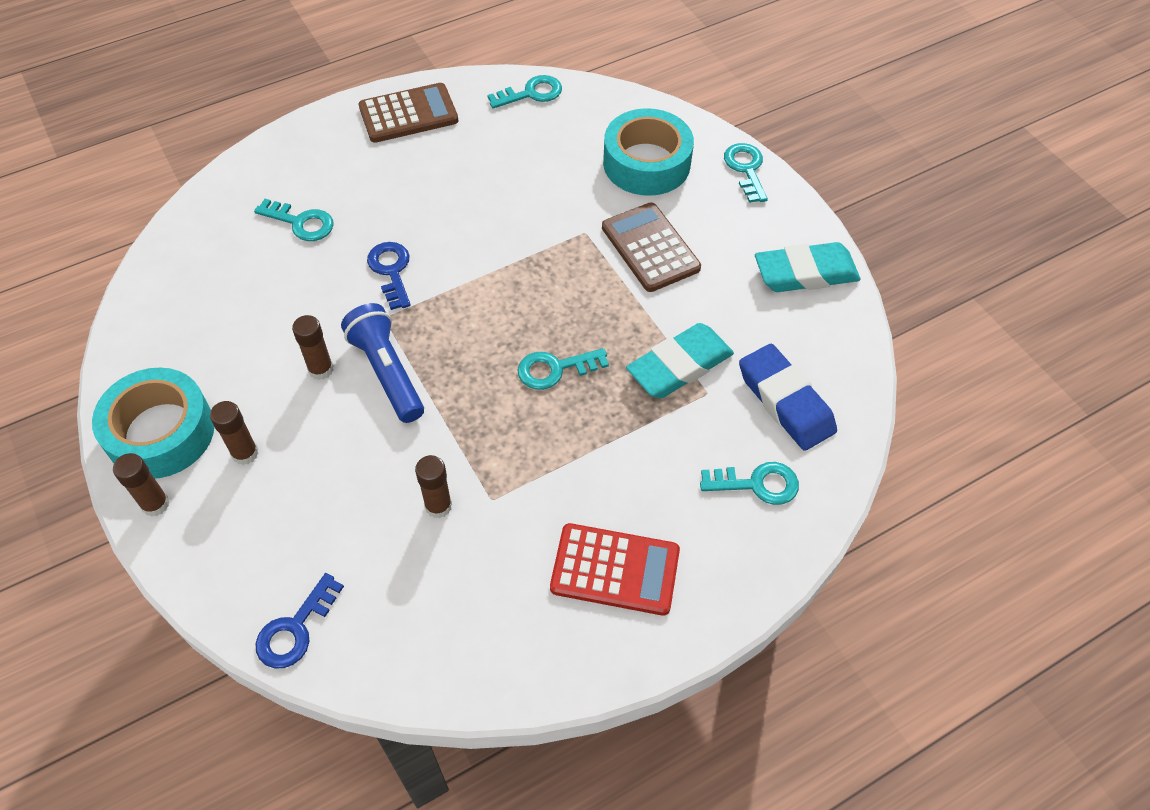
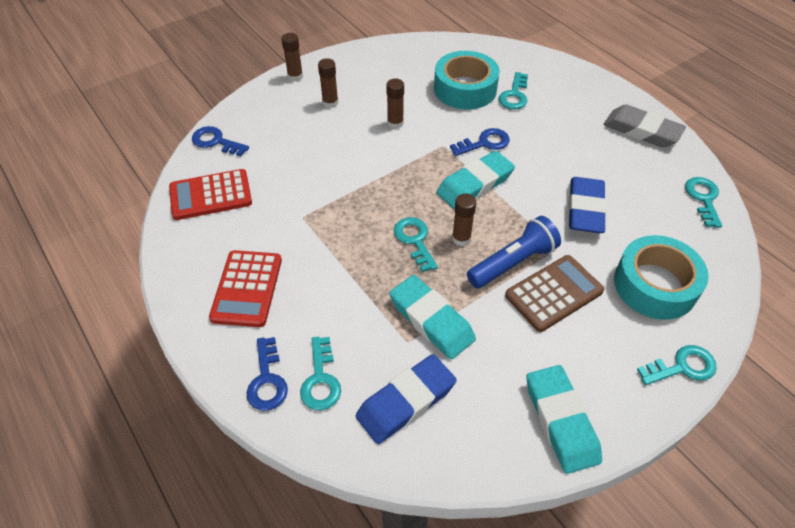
camera: 85 degrees right, 5 degrees down
turquoise tape [92,368,214,479] -> turquoise tape moved to [434,51,500,109]
blue flashlight [341,303,424,423] -> blue flashlight moved to [467,216,561,288]
brown calculator [359,83,458,143] -> grey eraser [604,104,686,148]
brown glue stick [415,455,452,518] -> brown glue stick moved to [452,193,476,246]
turquoise key [488,75,562,109] -> turquoise key turned 150 degrees counterclockwise [685,177,722,228]
none -> red calculator [169,169,252,220]
none -> blue key [246,337,288,411]
none -> turquoise eraser [437,151,515,209]
none -> blue eraser [568,177,607,233]

